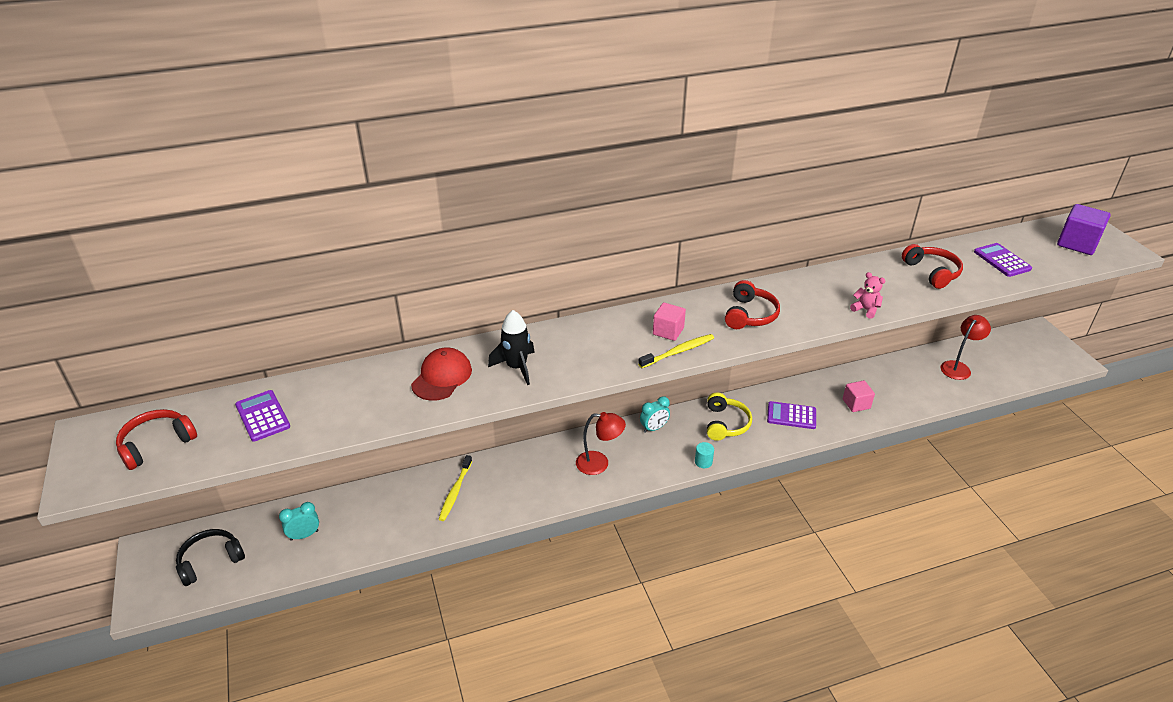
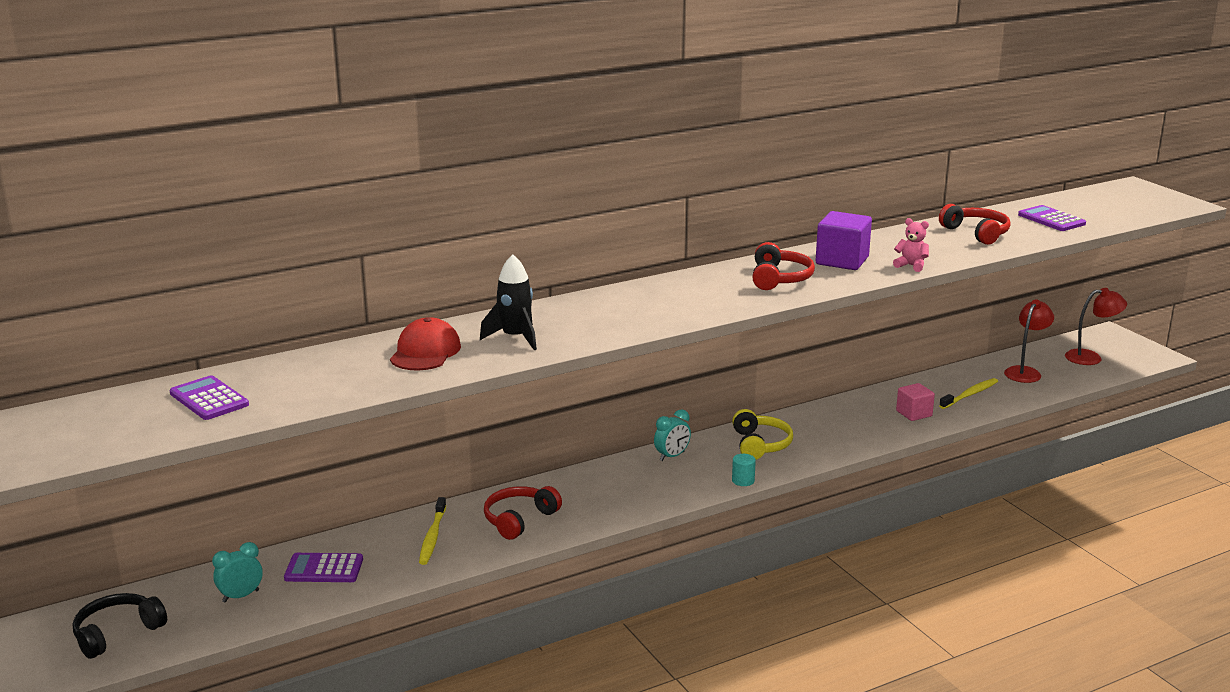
camera: 10 degrees left, 15 degrees down
red headphones [116,409,197,470] -> red headphones moved to [484,486,562,540]
red lamp [576,412,626,475] -> red lamp moved to [1065,288,1127,365]
yellow toothbrush [638,334,714,368] -> yellow toothbrush moved to [939,378,998,409]
pink cube [653,303,686,341] -> none
purple calculator [767,401,816,429] -> purple calculator moved to [284,553,363,582]
purple cube [1057,204,1111,255] -> purple cube moved to [816,211,872,270]

